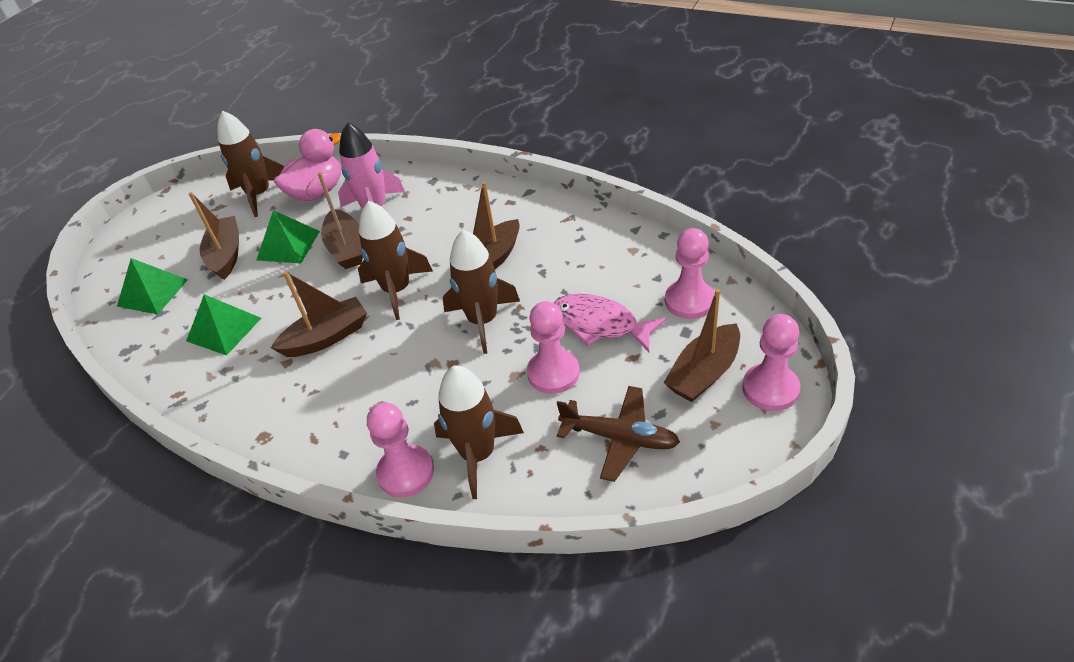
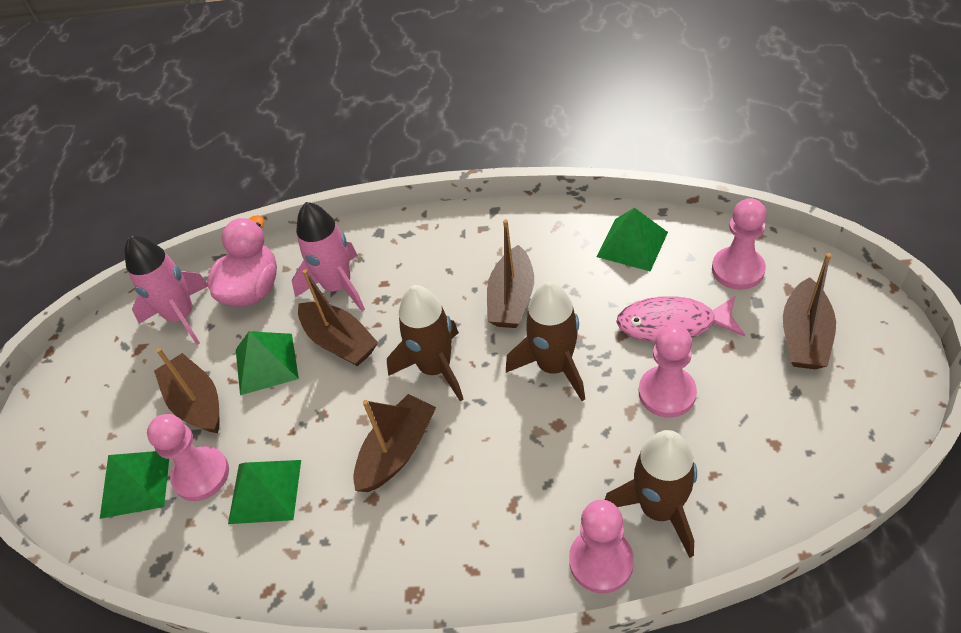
camera: 25 degrees left, 5 degrees up
brown rocket [217,111,284,217] -> pink rocket [125,235,208,345]
brown plane [557,386,680,482] -> none
pink pawn [742,314,801,411] -> pink pawn moved to [147,414,229,501]
none -> green pyramid [597,208,668,271]

